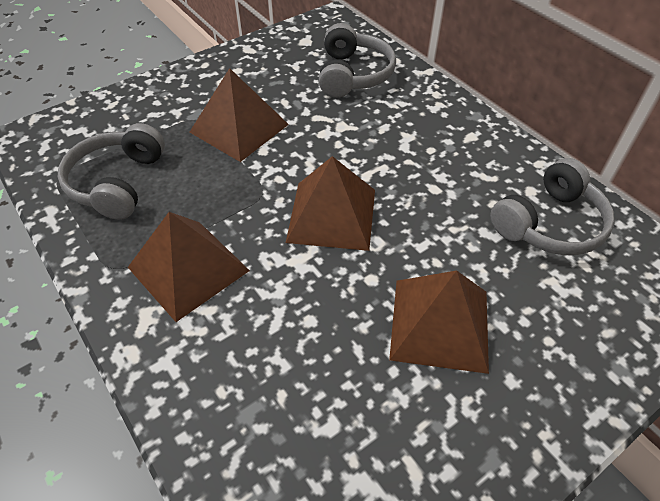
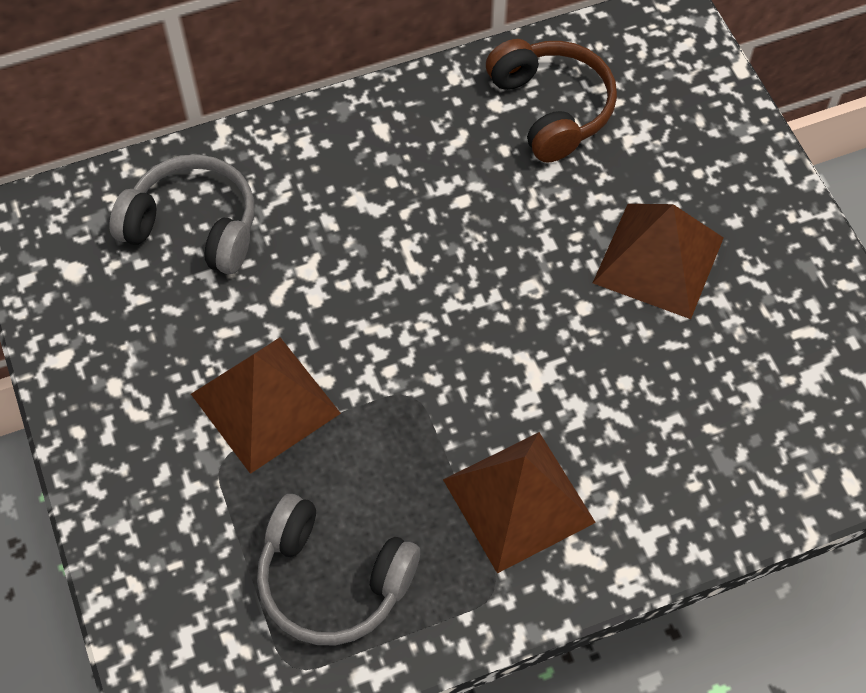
camera: 75 degrees left, 10 degrees up
brown pyramid [286,156,375,251] -> none
grey headphones [490,158,615,255] -> brown headphones [486,39,617,163]

